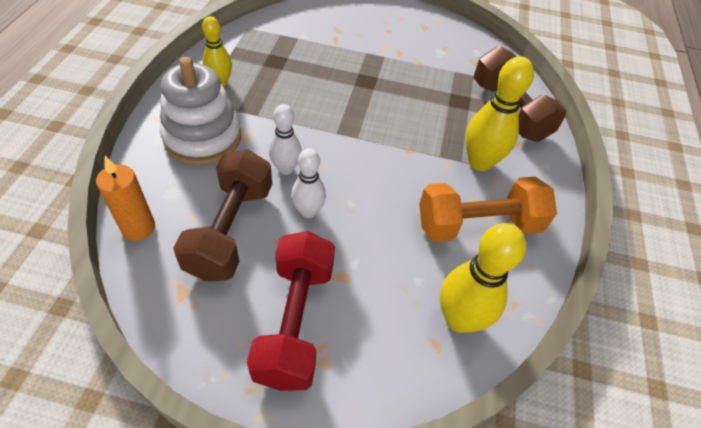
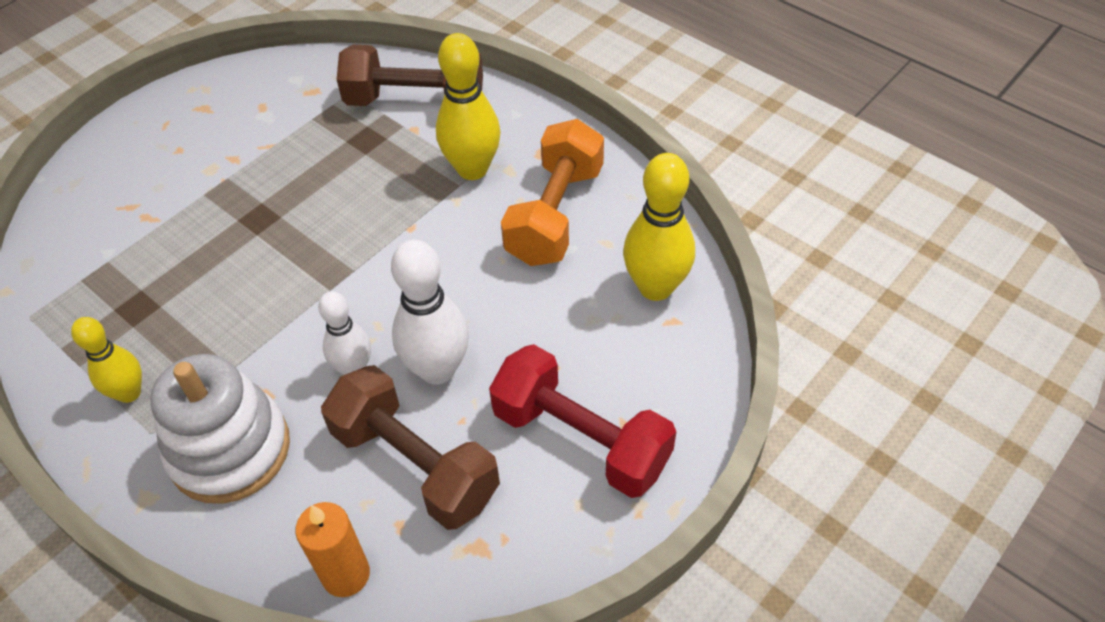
camera: 55 degrees left, 0 degrees up
white bowling pin [291,148,326,218] -> white bowling pin [391,240,469,385], size x1.58

